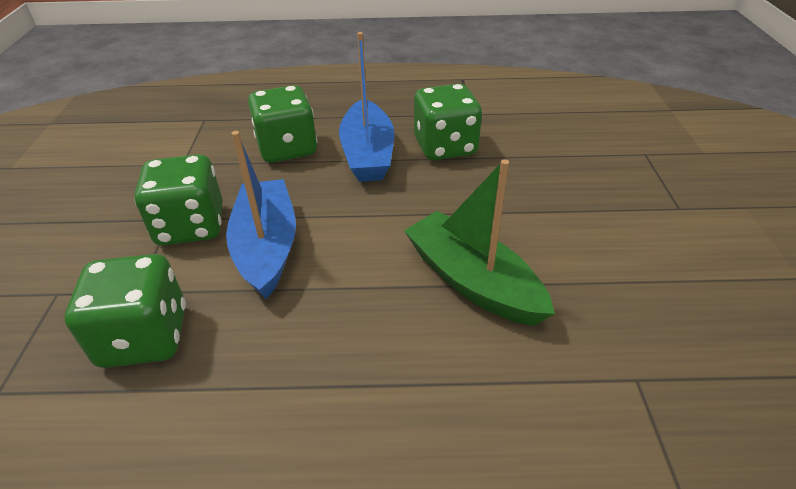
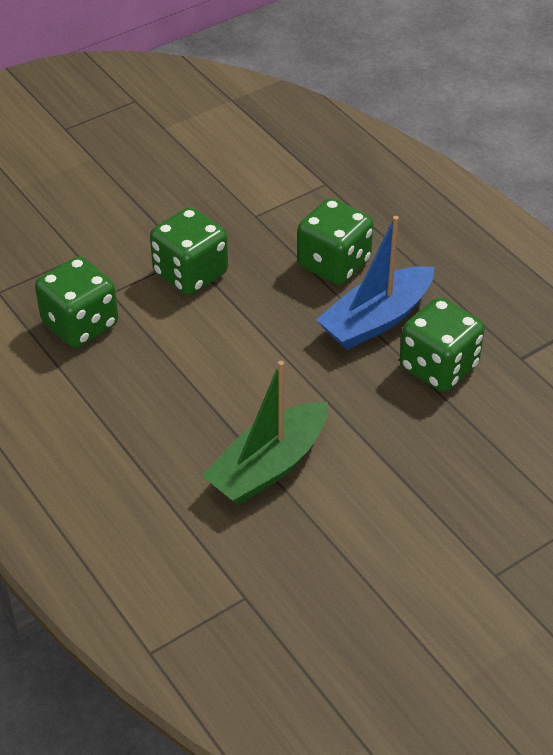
camera: 55 degrees right, 5 degrees up
blue boat [226,131,296,299] -> none
green boat [404,159,555,326] -> green boat turned 150 degrees counterclockwise [202,361,328,505]

